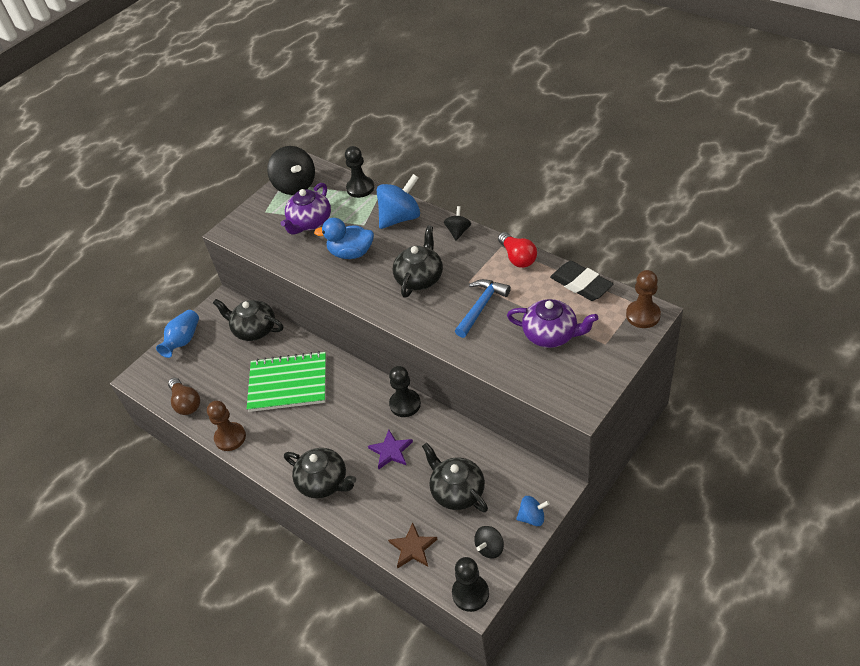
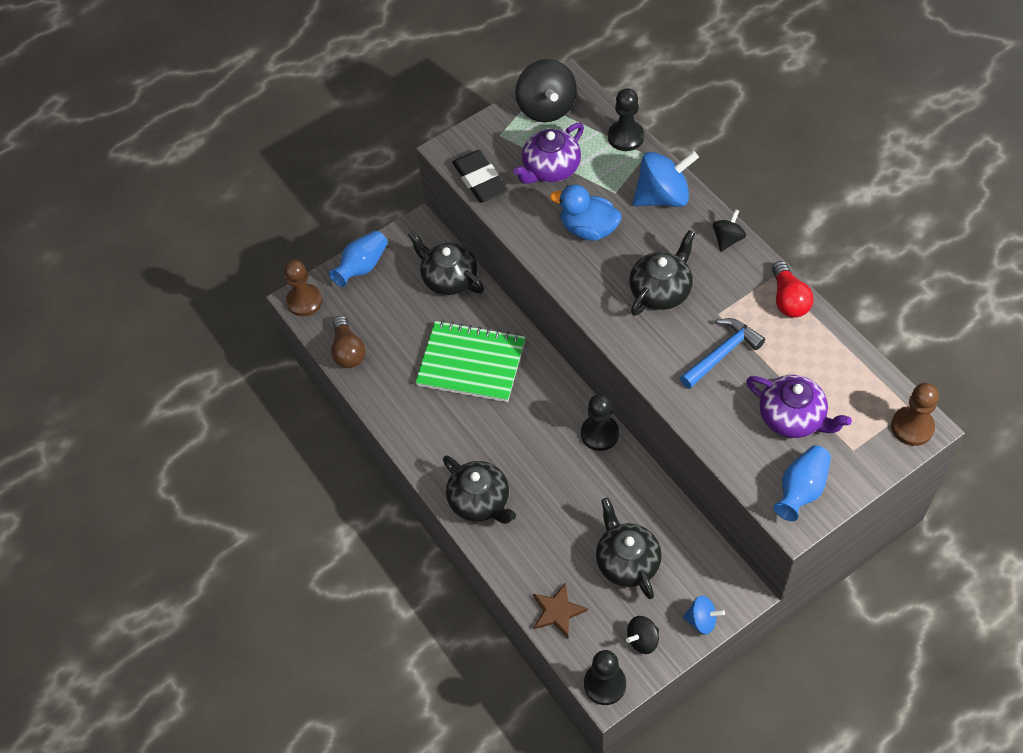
camera: 15 degrees right, 10 degrees up
brown pawn [207,401,246,451] -> brown pawn moved to [284,260,322,316]
purple star [368,430,413,469] -> none
black eraser [550,261,613,301] -> black eraser moved to [452,150,508,203]
none -> blue vase [774,445,831,521]

